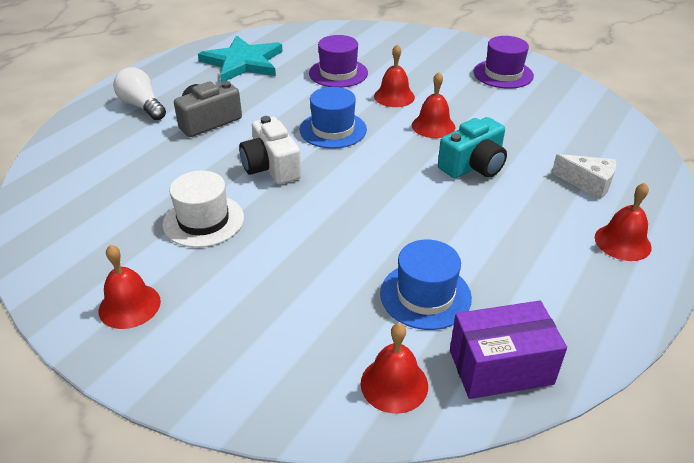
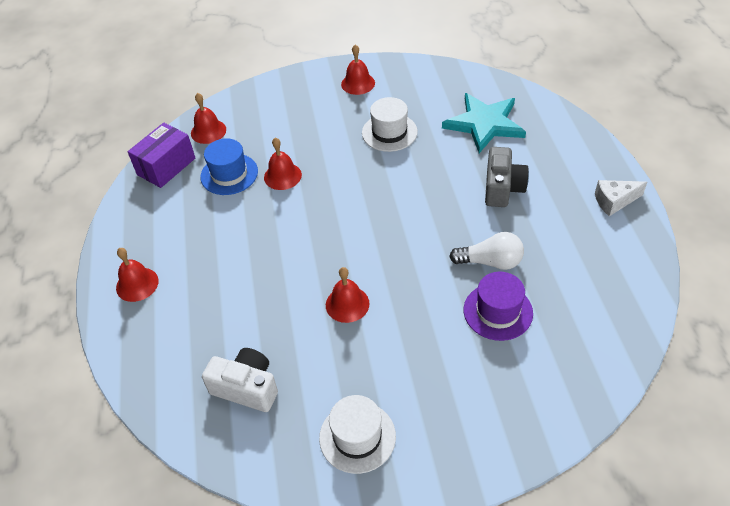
camera: 140 degrees right, 10 degrees up
white light bulb [113,67,166,120] -> white light bulb moved to [449,232,524,270]
turquoise star [198,35,283,83] -> turquoise star moved to [442,93,526,153]
white camera [239,116,301,184] -> white camera moved to [202,348,278,412]
blue hat [300,87,367,149] -> none
red bell [374,45,415,107] -> red bell moved to [264,137,302,190]
turquoise camera [438,117,507,178] -> none
purple hat [474,36,534,89] -> white hat [319,395,396,474]
white cheese [552,154,616,199] -> white cheese moved to [595,180,647,216]

